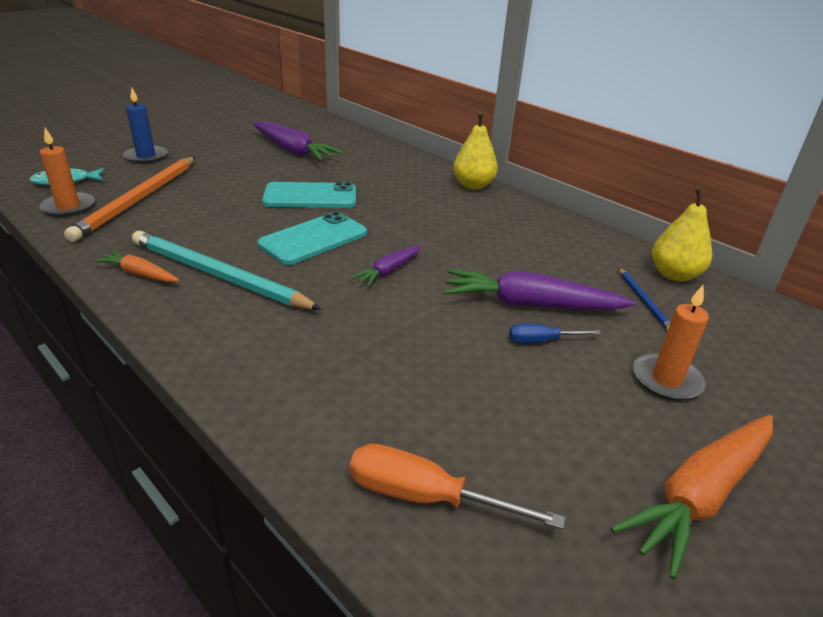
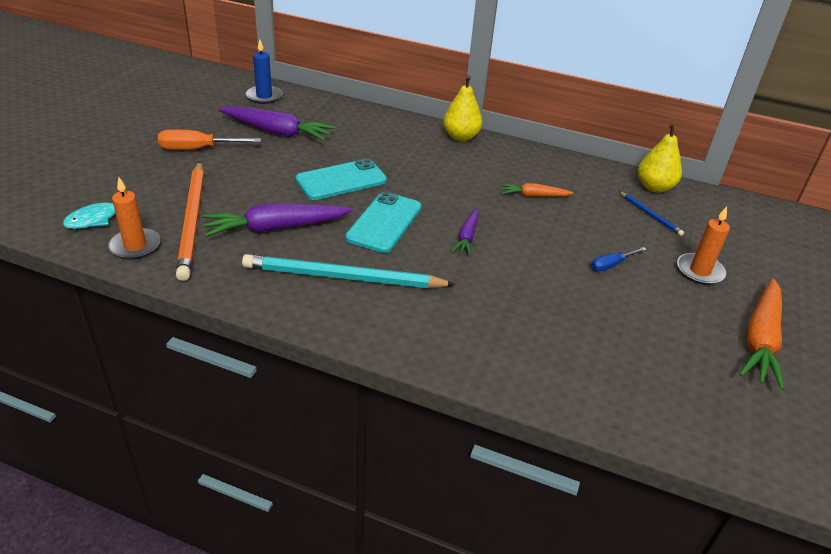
camera: 25 degrees left, 5 degrees up
orange carrot [94,250,180,283] -> orange carrot moved to [501,183,573,197]
blue candle [123,87,168,164] -> blue candle moved to [246,39,283,104]
orange screwdriver [350,444,565,529] -> orange screwdriver moved to [158,130,261,150]
purple carrot [444,269,636,310] -> purple carrot moved to [202,203,353,237]

